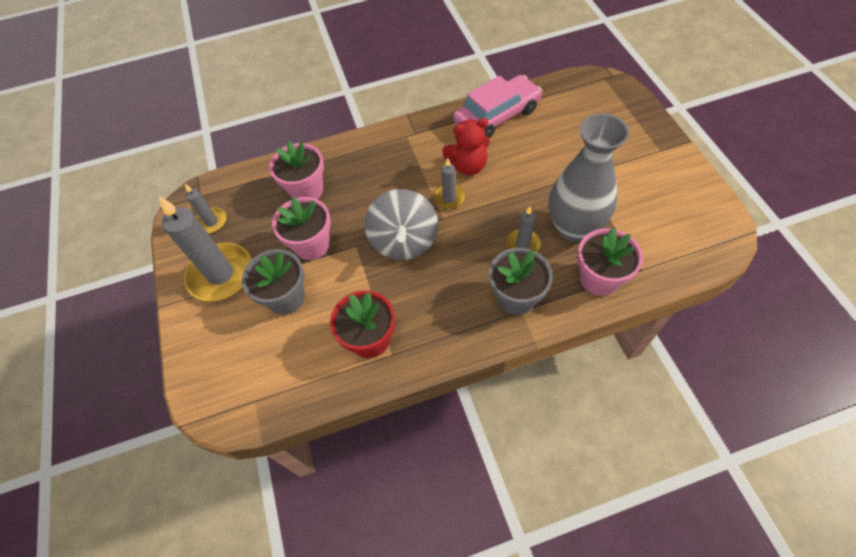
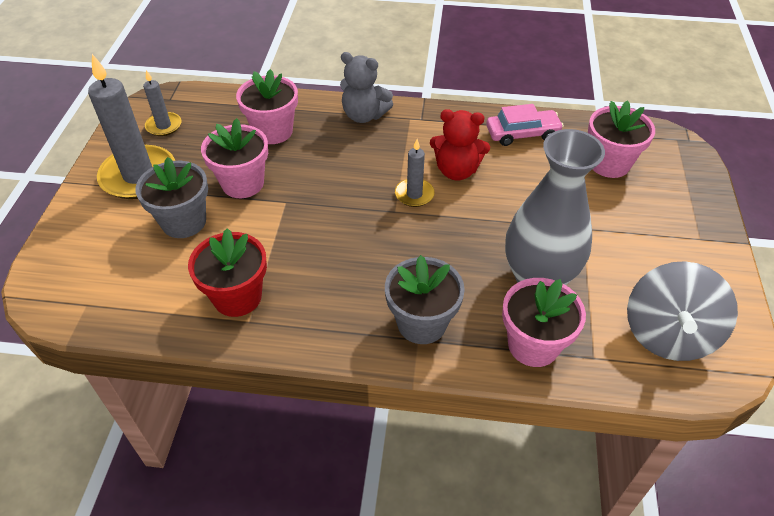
camera: 20 degrees right, 10 degrees down
grey spinning top [364,189,438,260] -> grey spinning top moved to [627,261,738,361]
pink car [453,75,542,138] -> pink car [486,104,564,146], size x0.65
grey candle [506,206,541,252] -> none
none -> grey teddy bear [340,52,393,123]
none -> pink flower pot [588,100,655,178]

